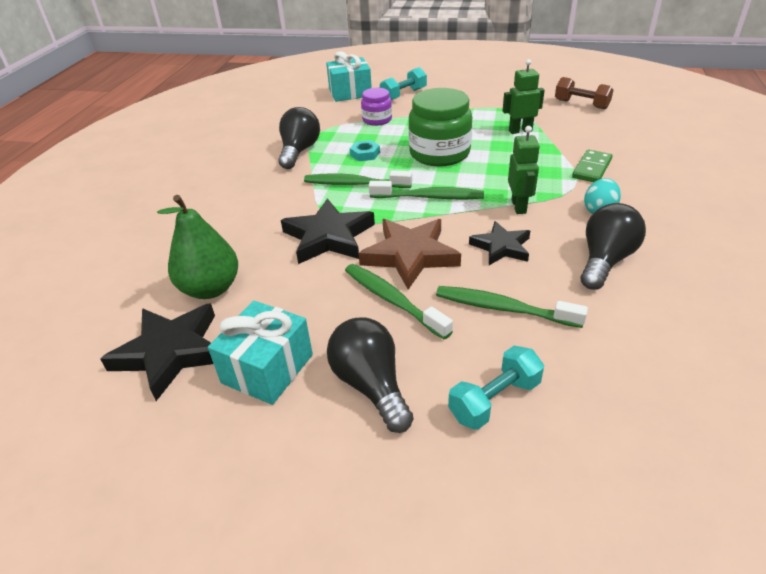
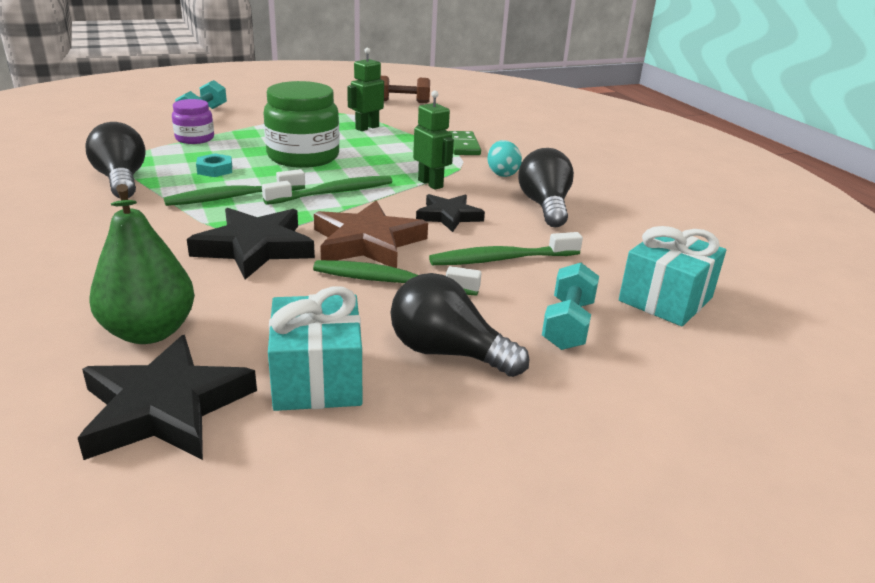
camera: 40 degrees left, 10 degrees down
turquoise gift [326,51,372,102] -> turquoise gift moved to [619,226,726,326]

